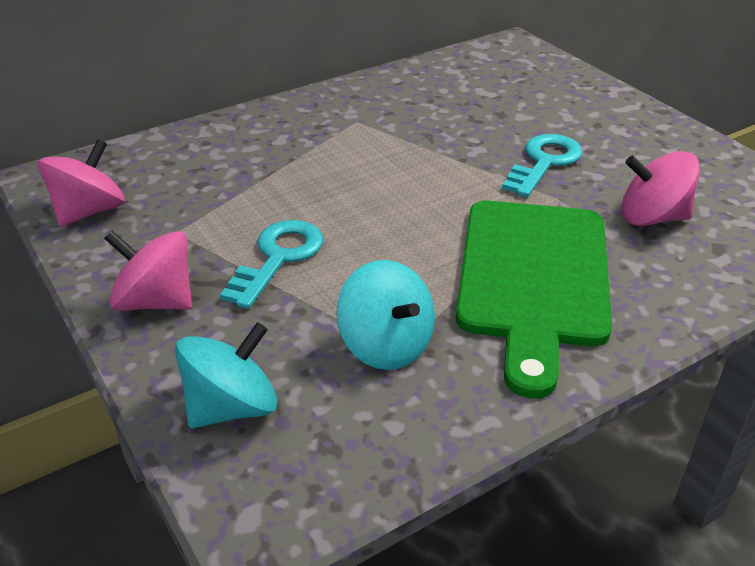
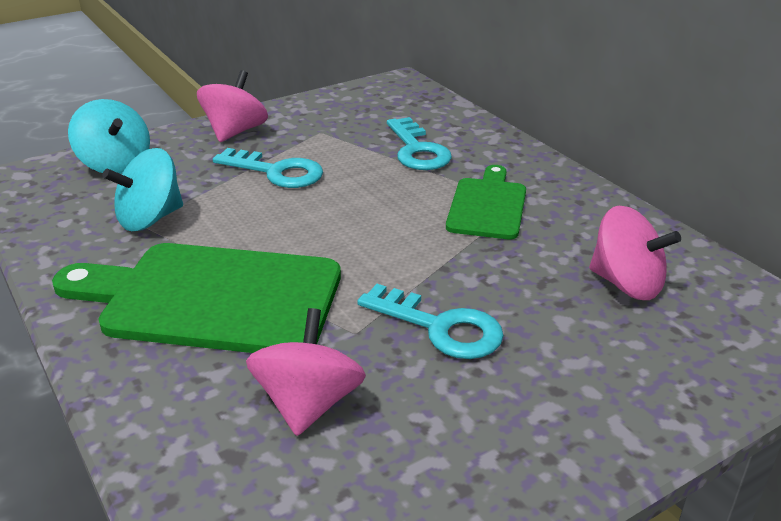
camera: 90 degrees right, 5 degrees down
pink spinning top [38,139,125,227] -> pink spinning top moved to [589,206,681,300]
none -> turquoise key [387,117,452,170]
none -> green cutting board [446,165,526,239]

